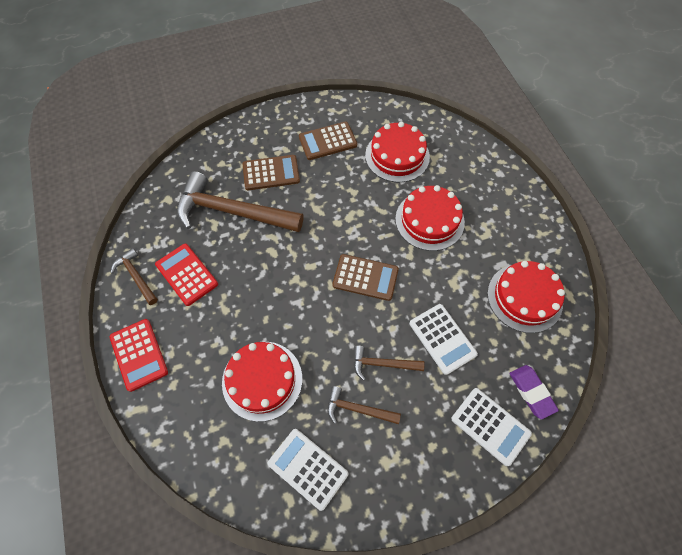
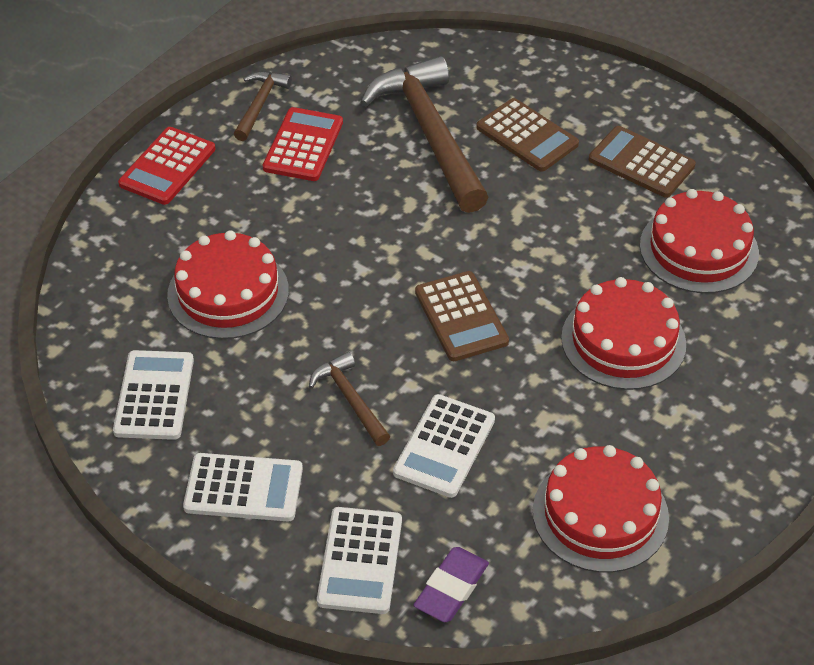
camera: 55 degrees right, 15 degrees down
brown hammer [327,386,401,424] -> none
none -> white calculator [183,453,303,521]

